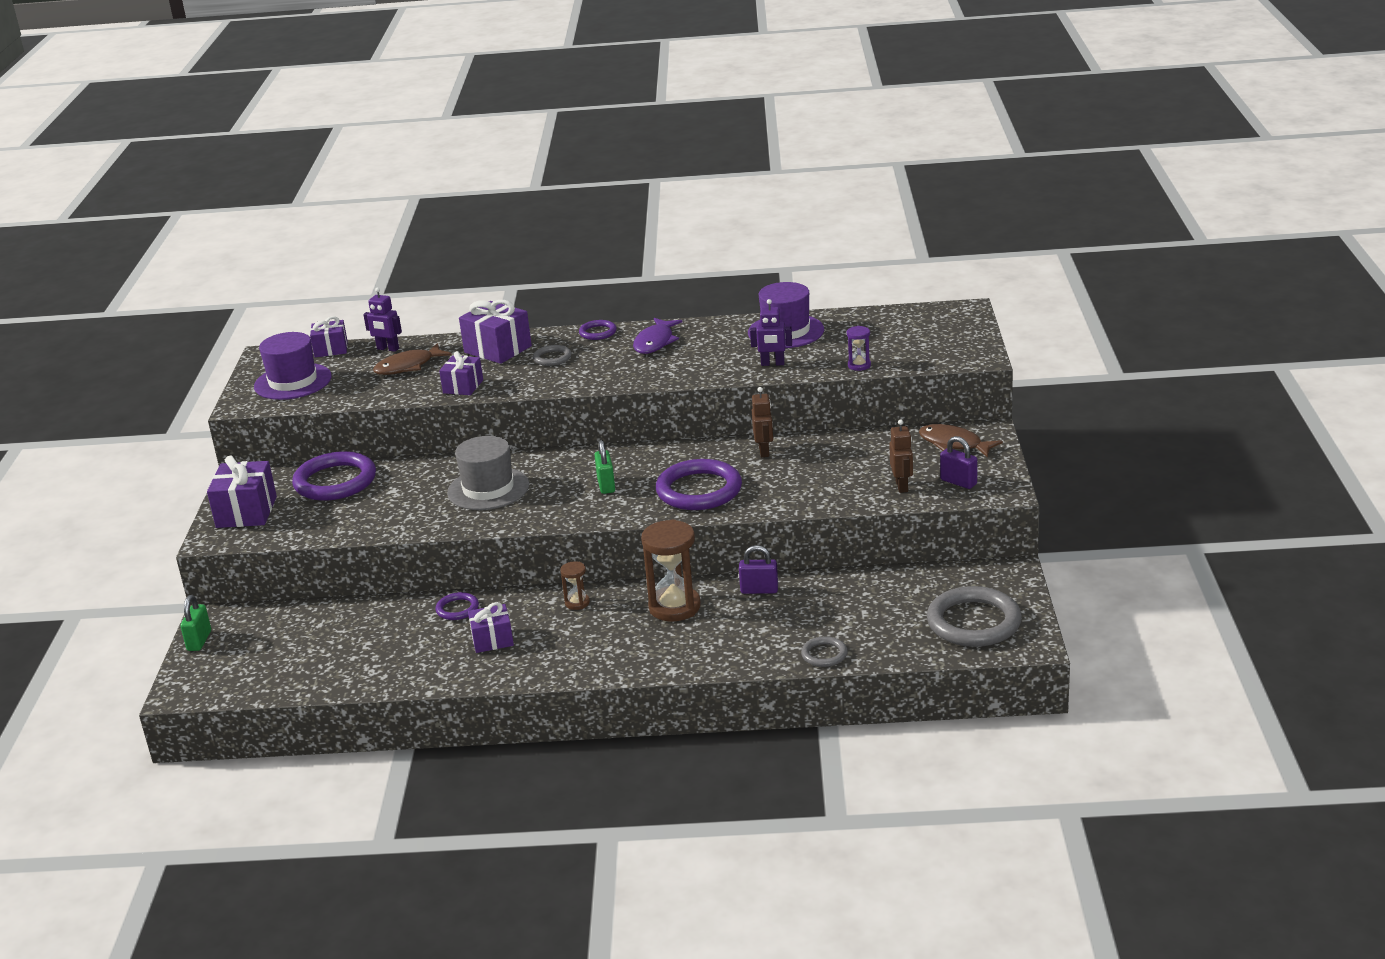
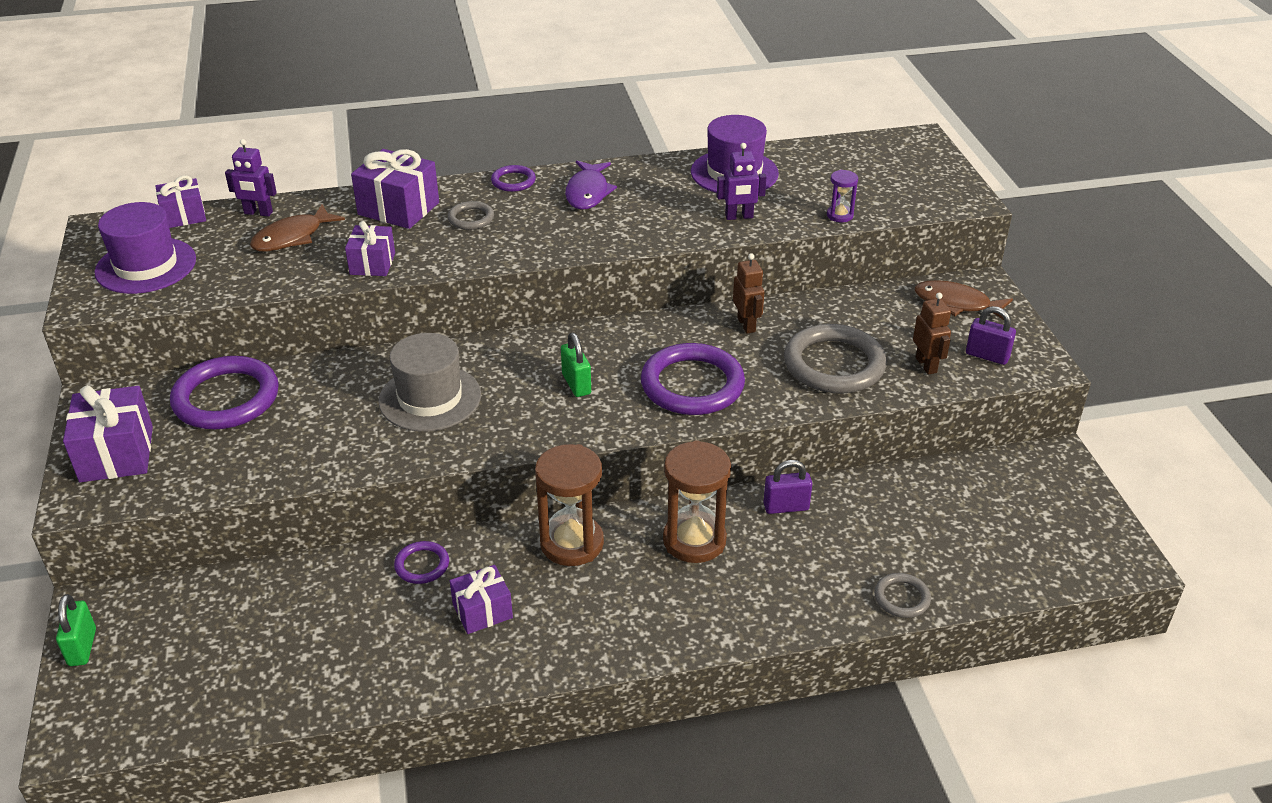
camera: 15 degrees left, 10 degrees up
brown hourglass [560,561,590,610] -> brown hourglass [535,444,604,566], size x2.06
grey ring [927,586,1022,647] -> grey ring moved to [784,324,887,393]

